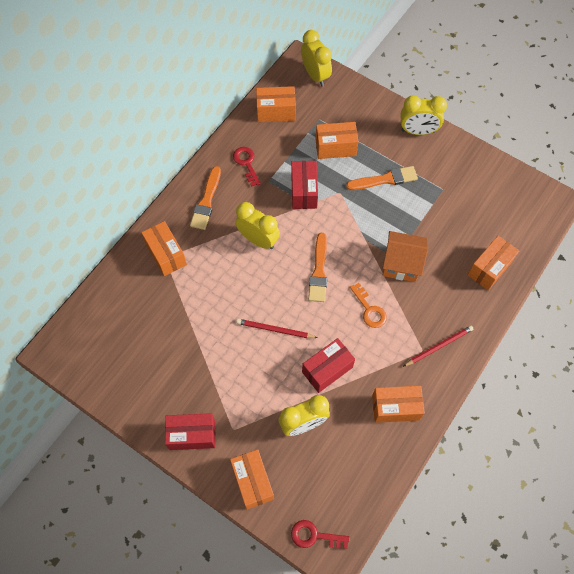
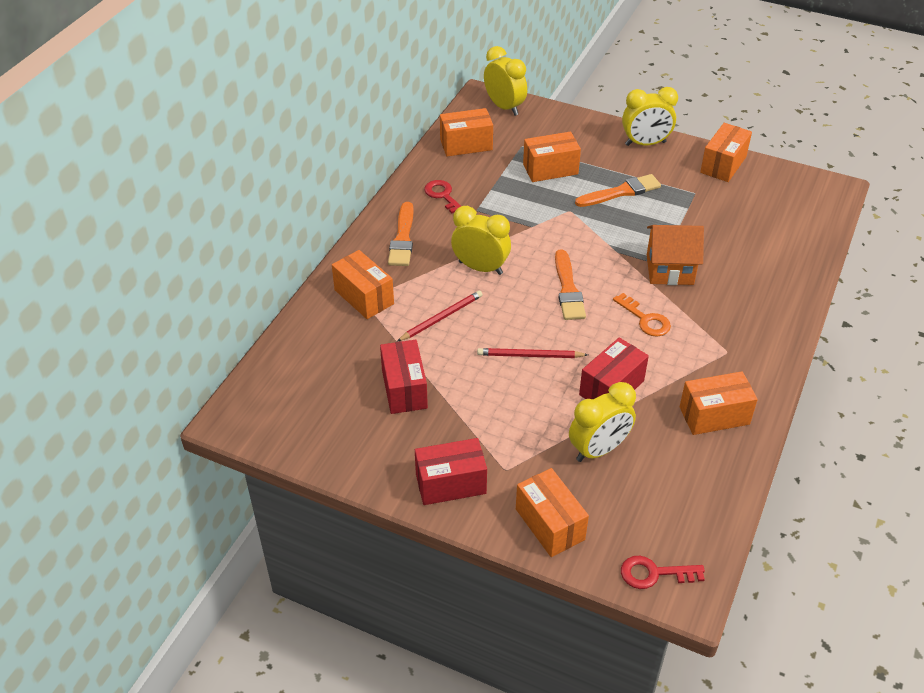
camera: 10 degrees left, 20 degrees down
red box [291,161,318,209] -> red box moved to [380,340,428,414]
red pencil [403,326,473,367] -> red pencil moved to [397,290,483,342]
orange box [468,236,519,290] -> orange box moved to [700,123,752,182]

